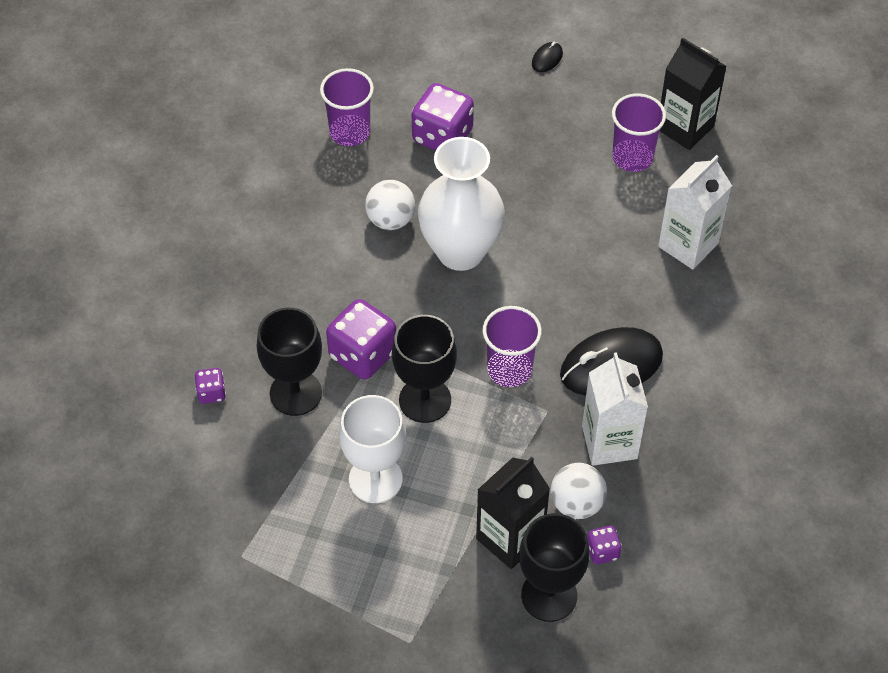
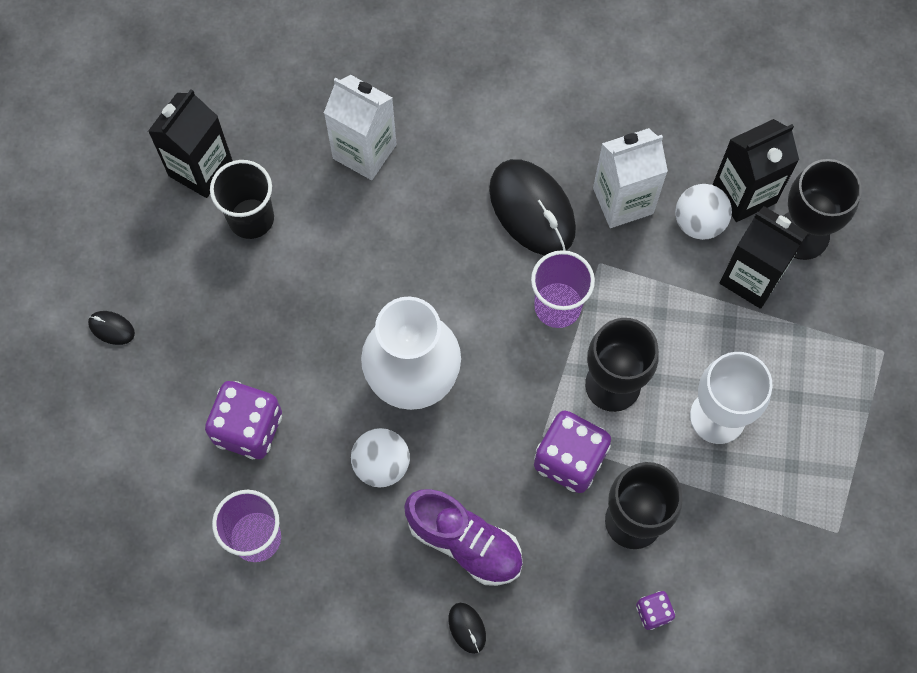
camera: 100 degrees left, 15 degrees up
purple dice [587,526,622,564] -> black carton [713,119,799,222]
purple cup [612,94,666,172] -> black cup [210,160,274,239]
none -> purple shoe [404,489,523,586]
none -> black mouse [448,603,486,654]

